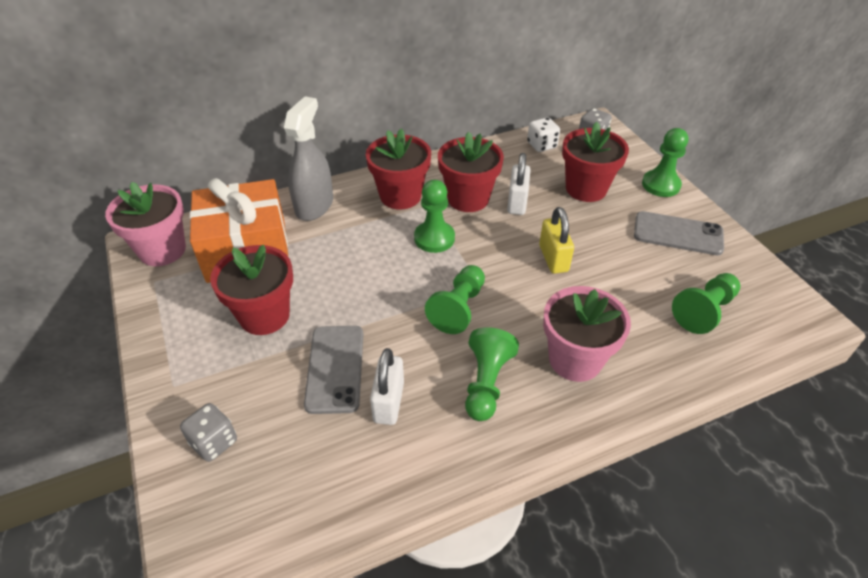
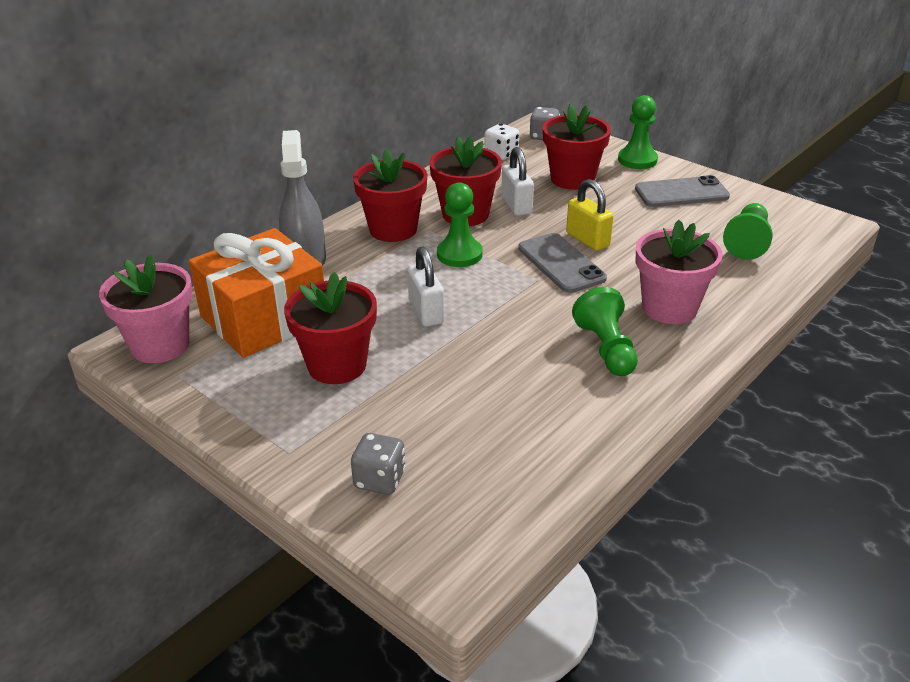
camera: 25 degrees left, 10 degrees down
grey phone [304,326,363,414] -> grey phone moved to [518,233,607,293]
white padlock [370,348,404,425] -> white padlock moved to [407,247,444,327]
green pawn [425,265,485,334] -> none

